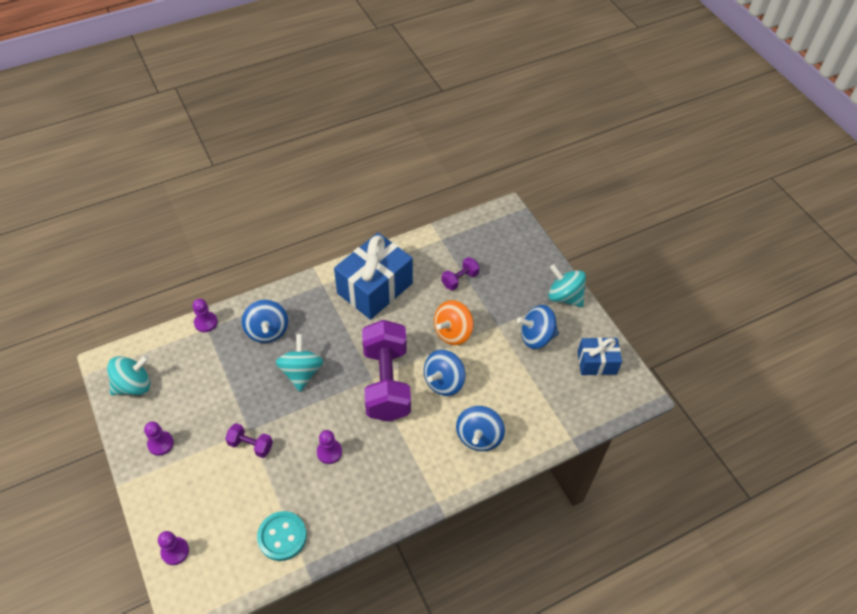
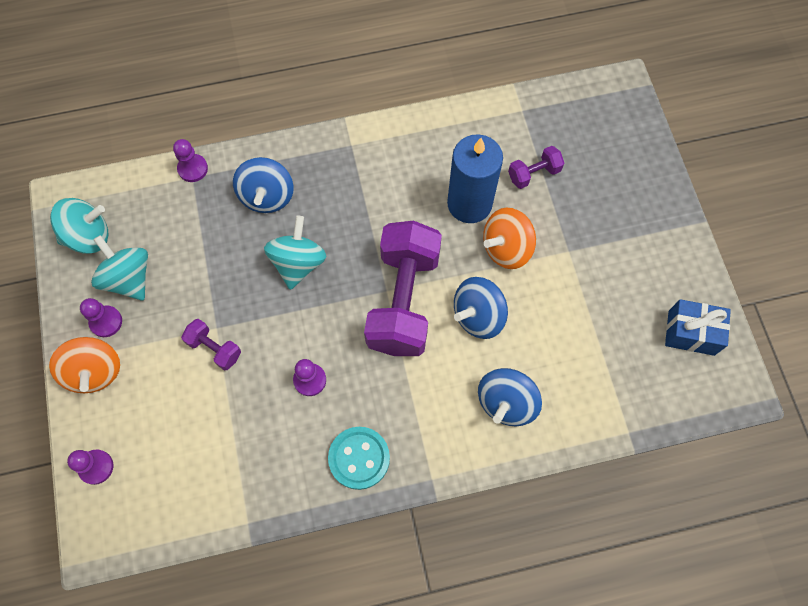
camera: 15 degrees right, 15 degrees up
turquoise button [257,511,307,561] -> turquoise button moved to [328,427,390,490]
blue gift [334,233,413,320] -> none
blue spinning top [517,305,559,349] -> none
turquoise spinning top [548,264,586,307] -> turquoise spinning top moved to [91,235,148,301]
none -> orange spinning top [49,337,120,393]
none -> blue candle [447,134,503,223]

